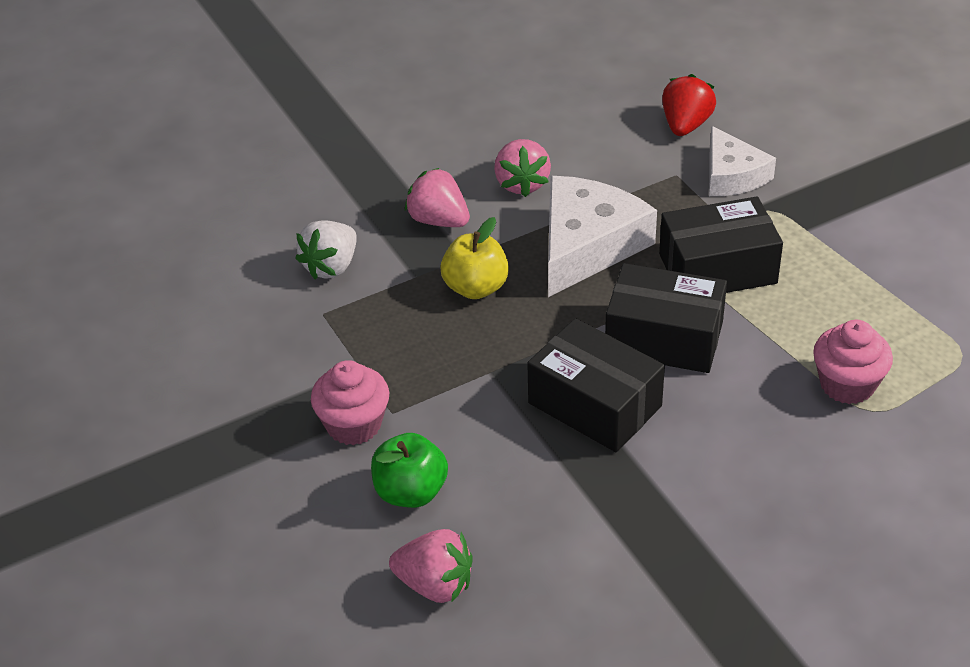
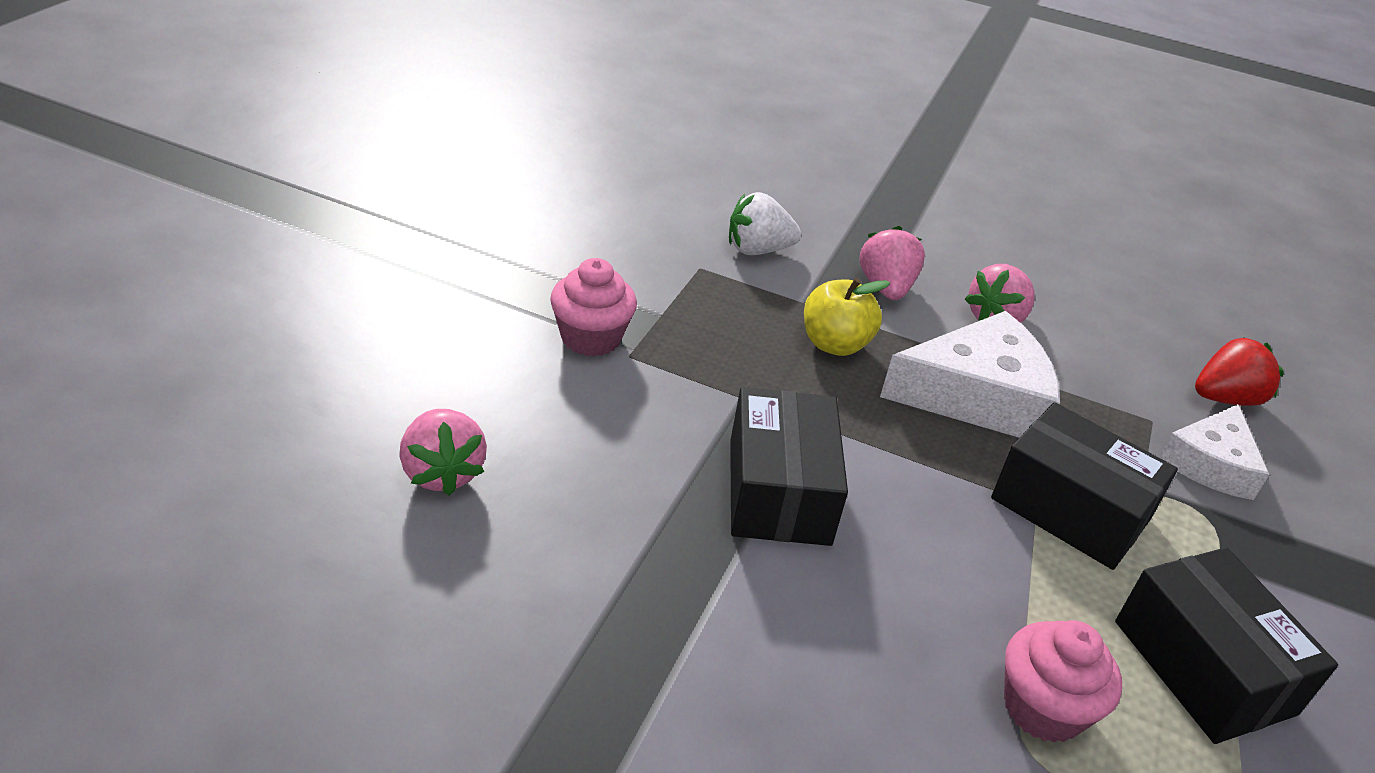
camera: 45 degrees right, 5 degrees down
green apple [371,433,448,508] -> none
black box [605,263,727,373] -> black box moved to [1115,547,1338,744]

